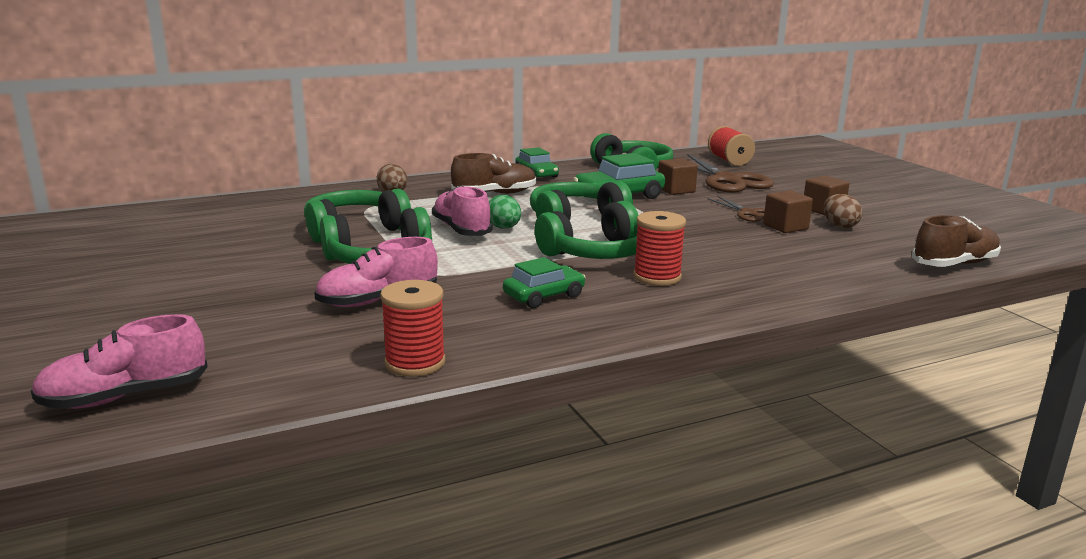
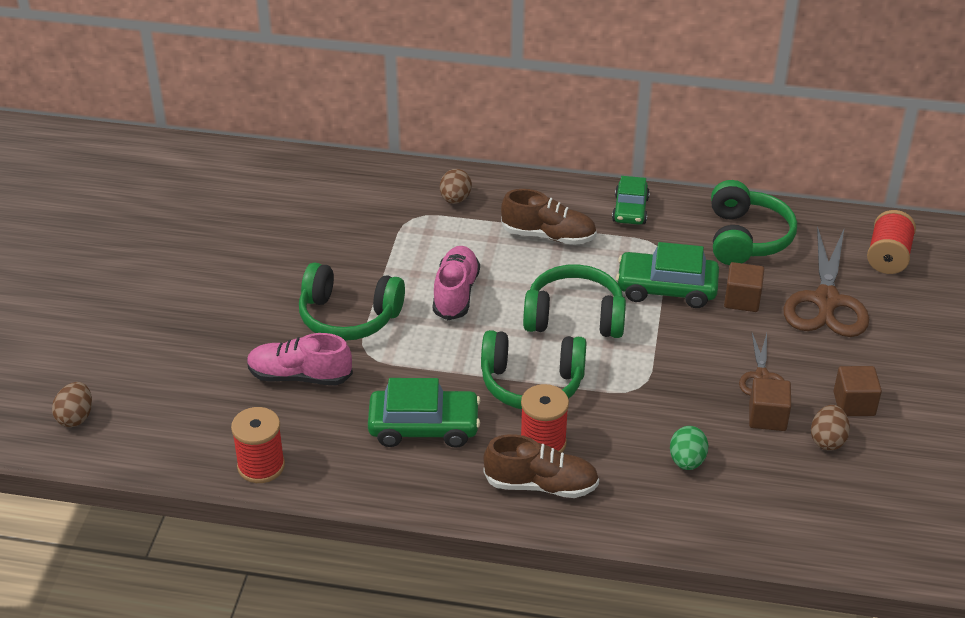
camera: 35 degrees right, 20 degrees up
pink shoe [31,314,208,409] -> brown egg [52,382,92,427]
green headphones [304,189,411,243] -> none
green egg [489,195,521,229] -> green egg moved to [670,426,709,470]
green car [503,257,586,308] -> green car [368,378,481,448], size x1.51
brown shoe [912,215,1001,267] -> brown shoe moved to [483,434,599,498]

